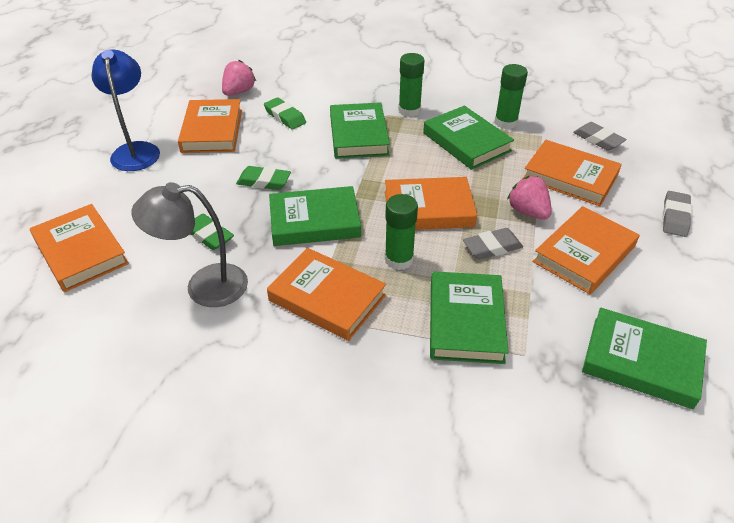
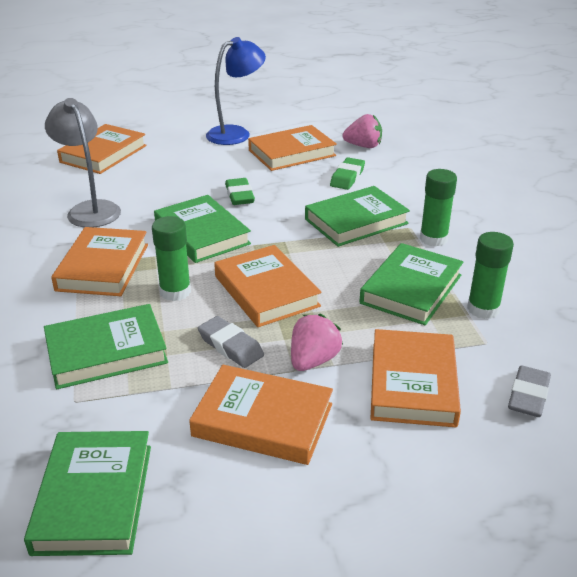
camera: 65 degrees right, 10 degrees down
green eraser [191,214,234,250] -> none
grey eraser [662,191,692,237] -> none

